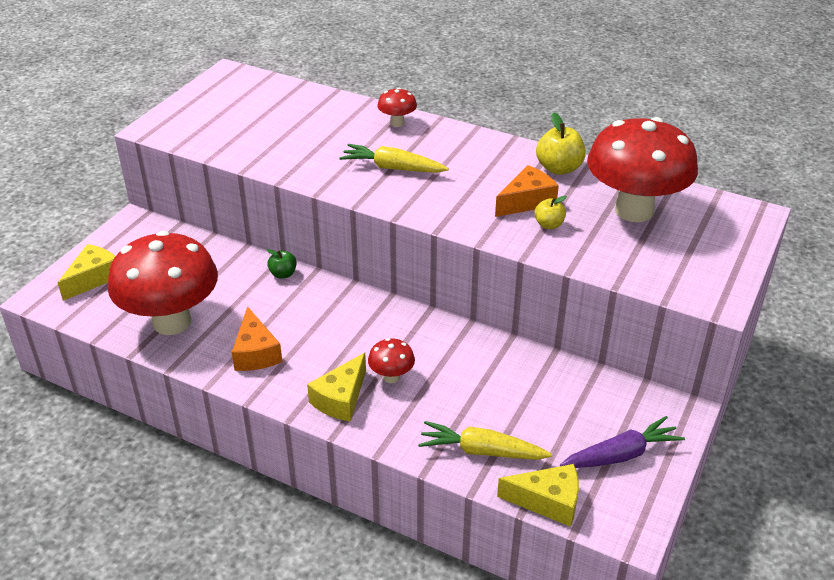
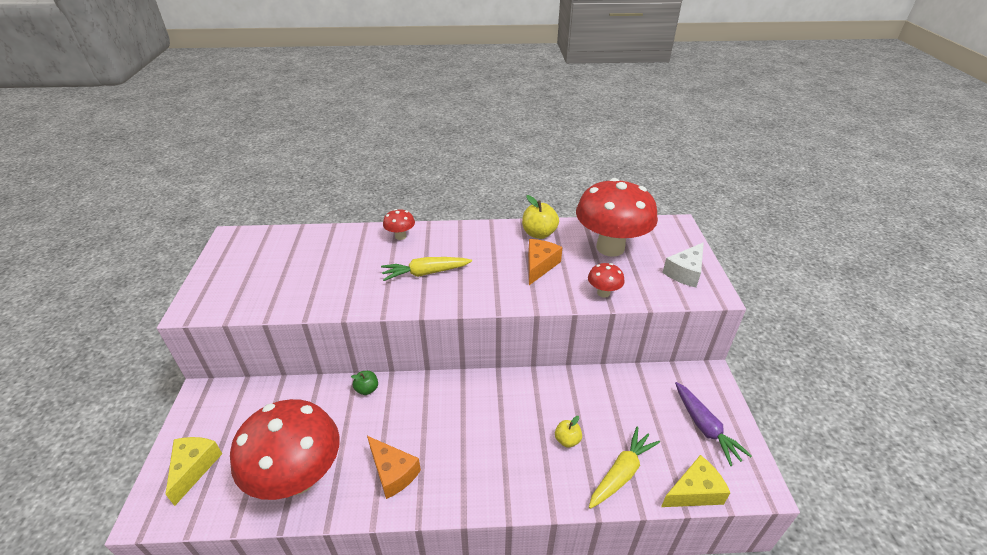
camera: 30 degrees left, 0 degrees up
yellow cheese [307,353,366,422] -> none
red mushroom [368,338,415,383] -> red mushroom moved to [588,263,625,298]
yellow carrot [418,421,552,460] -> yellow carrot turned 150 degrees clockwise [589,427,660,509]
yellow apple [534,196,567,229] -> yellow apple moved to [555,416,582,447]
purple carrot [560,416,685,468] -> purple carrot turned 120 degrees clockwise [675,382,752,466]
none -> white cheese [662,242,704,288]

